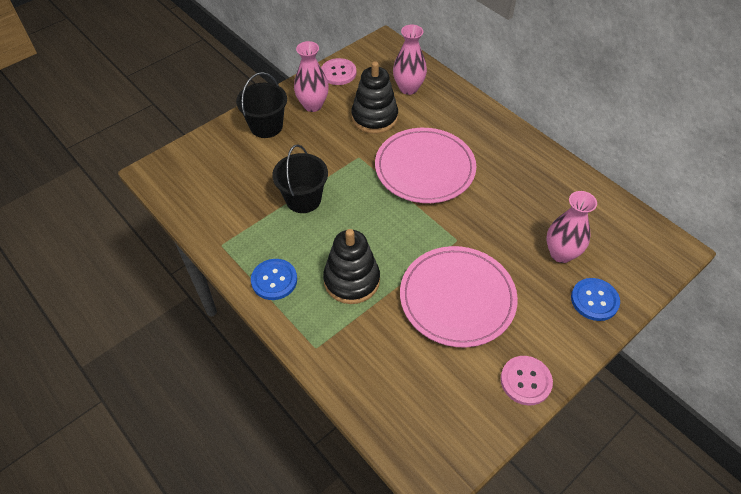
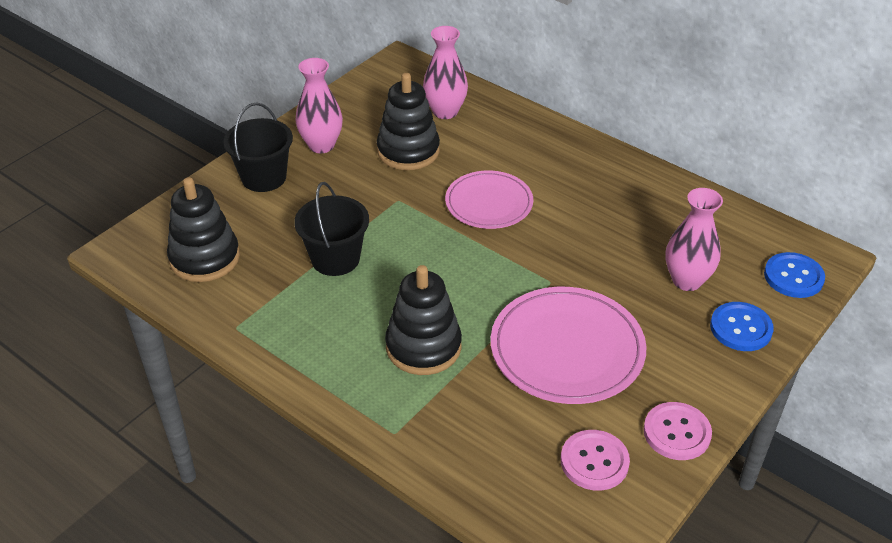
camera: 10 degrees left, 10 degrees down
blue button [251,259,297,300] -> blue button moved to [764,252,825,298]
pink button [321,58,356,85] -> pink button moved to [561,430,630,491]
pink plate [375,128,476,203] -> pink plate [445,170,533,229], size x0.65
none -> black stacking toy [167,177,240,282]

